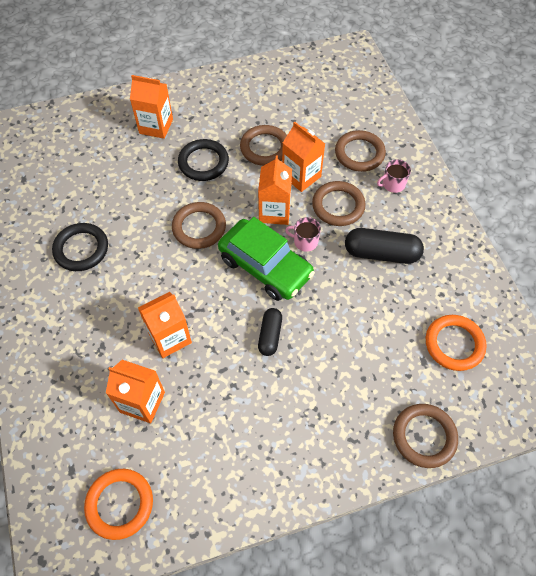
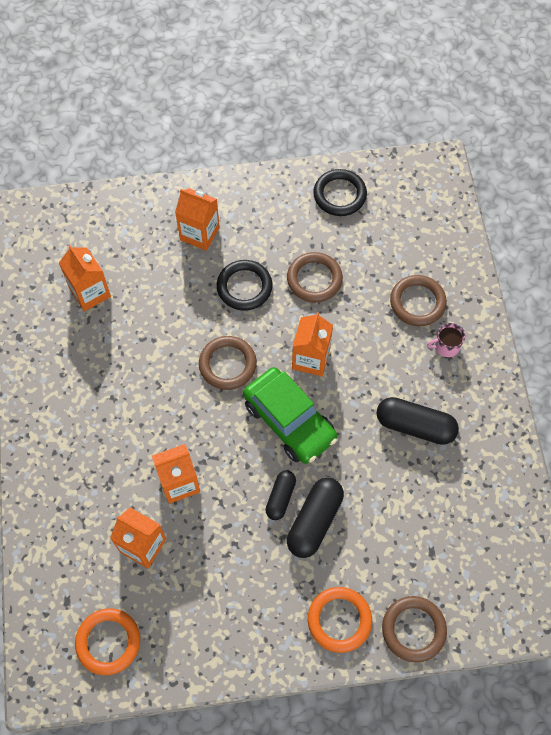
camera: 10 degrees right, 5 degrees up
black ring [52,223,108,271] -> black ring moved to [313,169,367,216]
orange carton [282,121,325,192] -> orange carton moved to [59,245,111,312]
pink mug [285,217,321,252] -> none
brown ring [312,181,366,226] -> none
orange ring [426,315,487,371] -> orange ring moved to [308,587,372,653]
none -> black capsule [287,478,344,558]

